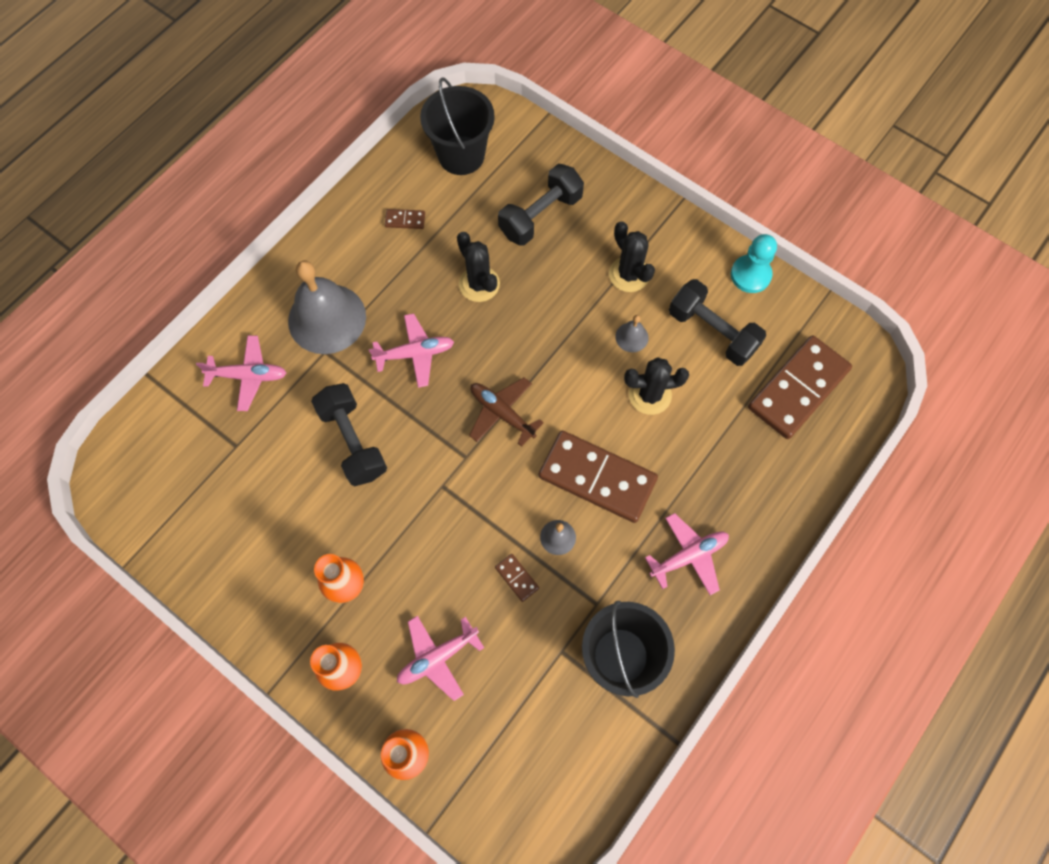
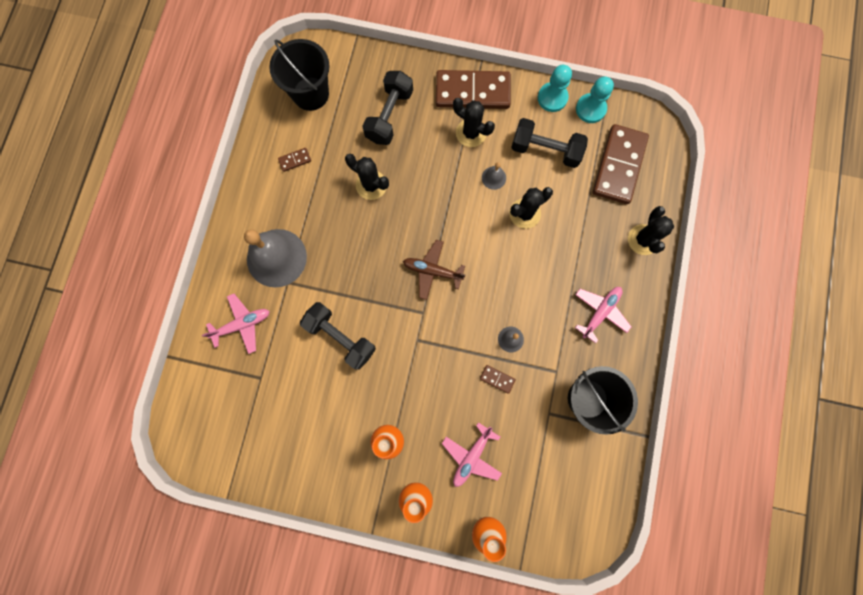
camera: 25 degrees left, 10 degrees up
pink plane [369,313,454,388] -> none
brown domino [539,431,658,523] -> brown domino moved to [436,70,511,109]
none -> turquoise pawn [576,76,614,123]
none -> black cactus [628,206,674,255]

